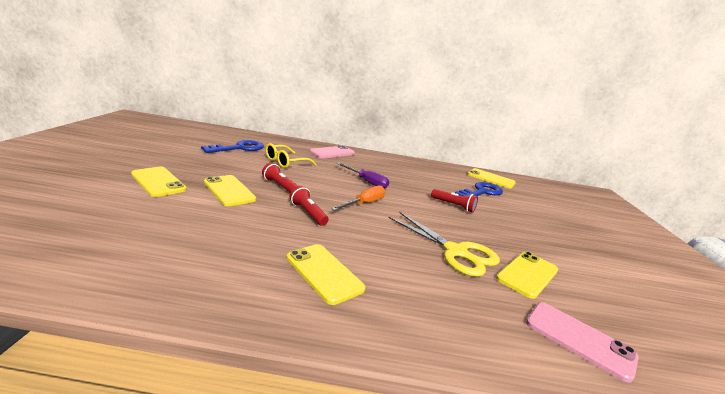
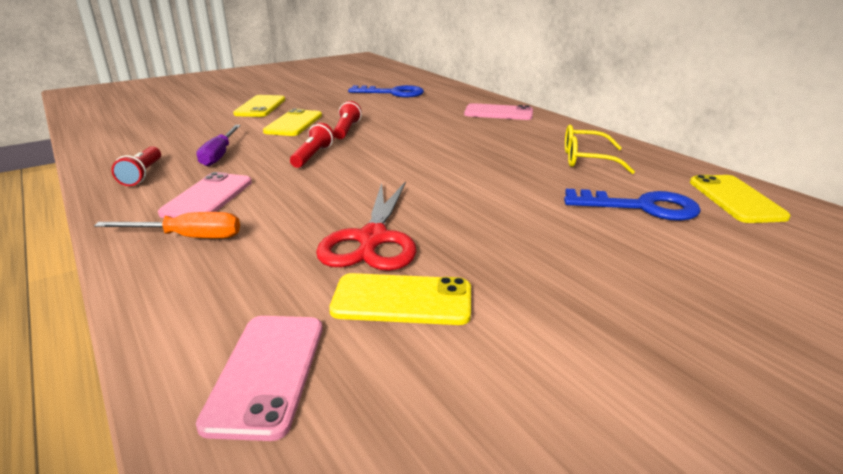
camera: 55 degrees right, 5 degrees up
yellow glasses [266,143,317,168] -> yellow glasses moved to [565,125,635,174]
yellow phone [287,244,366,305] -> pink phone [158,172,252,218]
orange screwdriver [331,186,385,211] -> orange screwdriver moved to [94,212,240,239]
purple screwdriver [337,163,389,189] -> purple screwdriver moved to [196,125,241,167]
yellow scissors [389,212,500,277] -> red scissors [316,181,417,271]
red flashlight [431,189,478,213] -> red flashlight moved to [111,146,161,186]

